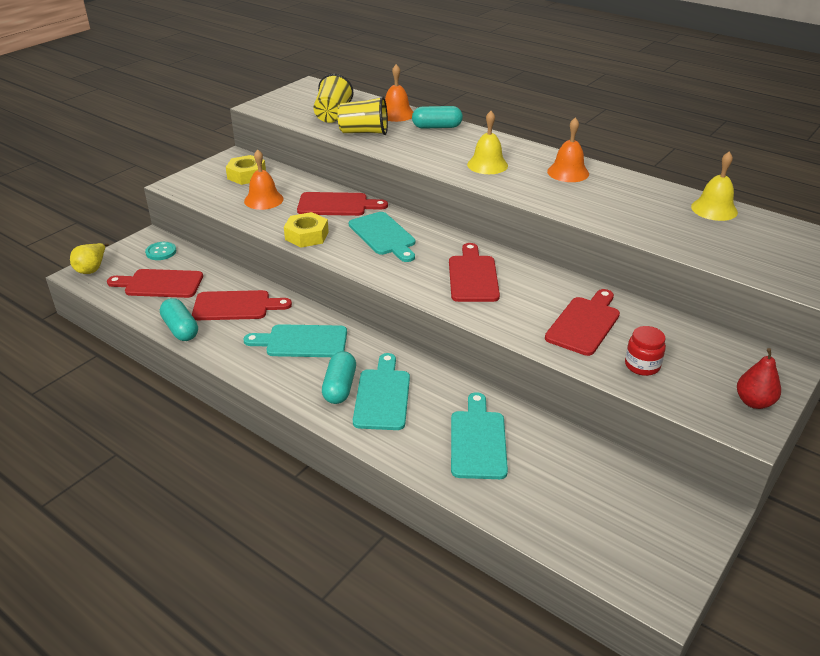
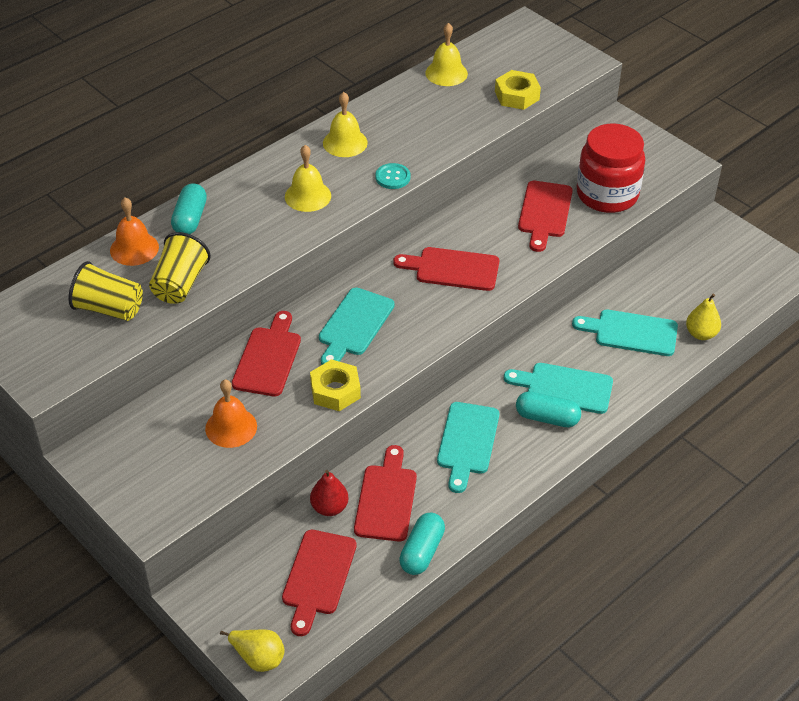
camera: 80 degrees left, 10 degrees up
turquoise button [145,242,176,260] -> turquoise button moved to [376,163,411,189]
turquoise capsule [160,298,198,341] -> turquoise capsule turned 45 degrees counterclockwise [399,513,445,575]
yellow nut [226,155,266,185] -> yellow nut moved to [495,70,541,110]
turquoise cutting board [349,212,415,262] -> turquoise cutting board turned 135 degrees clockwise [319,288,395,365]
red cutting board [545,289,620,356] -> red cutting board turned 120 degrees counterclockwise [518,181,573,252]
orange bell [547,117,589,182] -> yellow bell [323,92,368,157]
red jar [625,326,666,376] -> red jar [577,124,645,213], size x2.11
red pear [737,348,781,409] -> red pear moved to [310,470,349,516]
none -> yellow pear [686,294,721,340]

